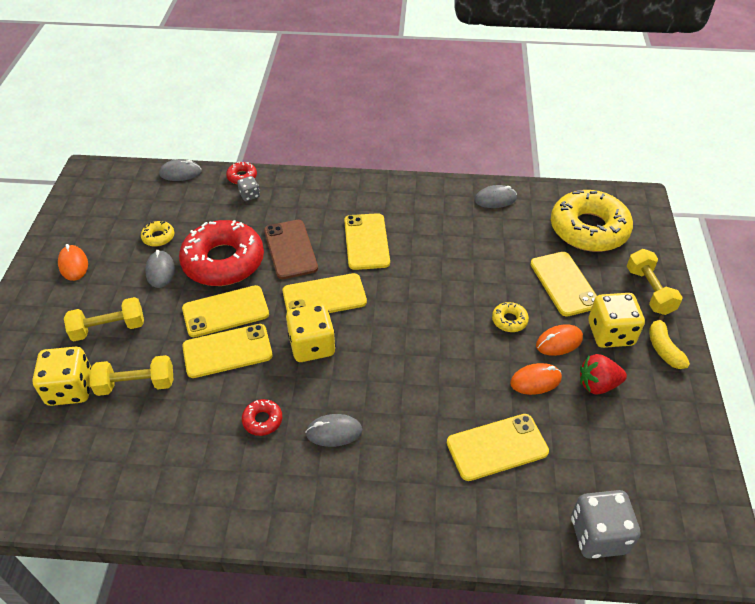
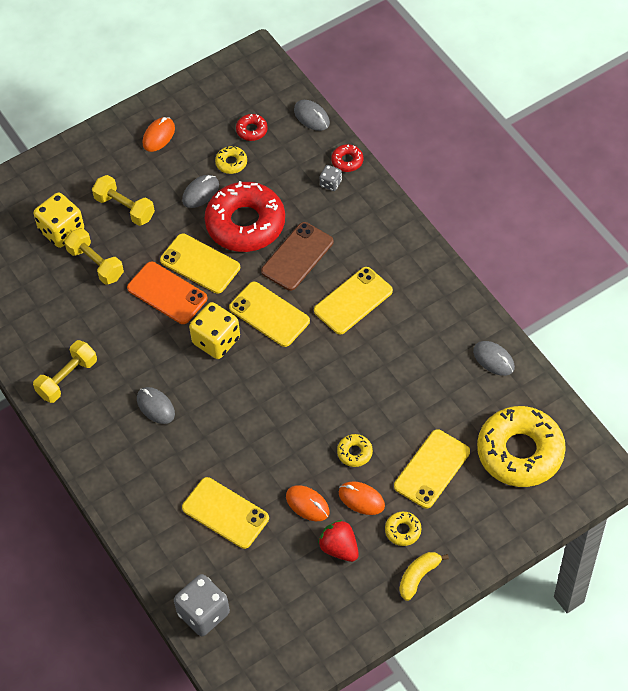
camera: 55 degrees right, 10 degrees up
yellow phone [182,324,273,378] -> orange phone [127,262,207,324]
red donut [242,399,282,436] -> red donut moved to [236,114,268,141]
yellow dice [588,293,645,348] -> yellow donut [385,512,421,546]
yellow dumbbell [627,249,683,315] -> yellow dumbbell moved to [33,340,97,403]

